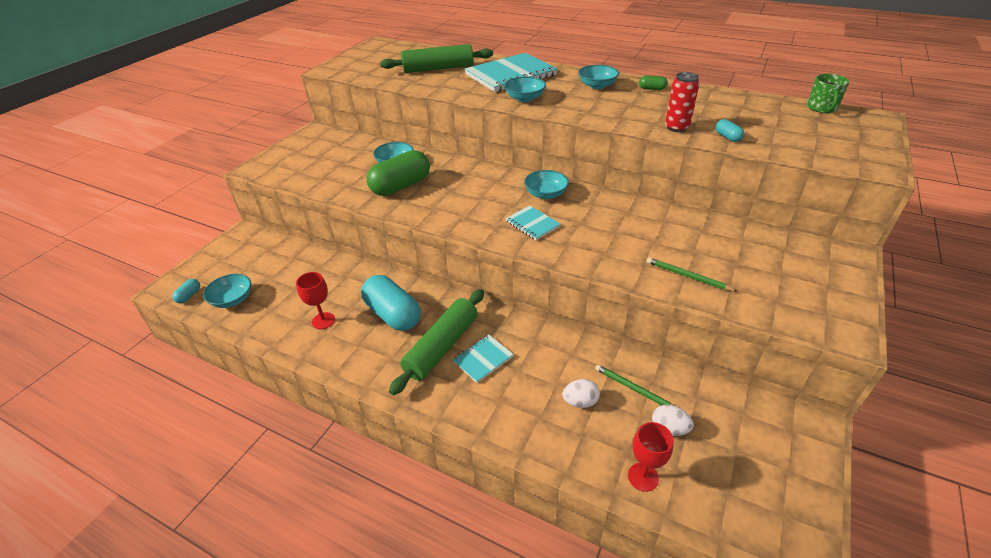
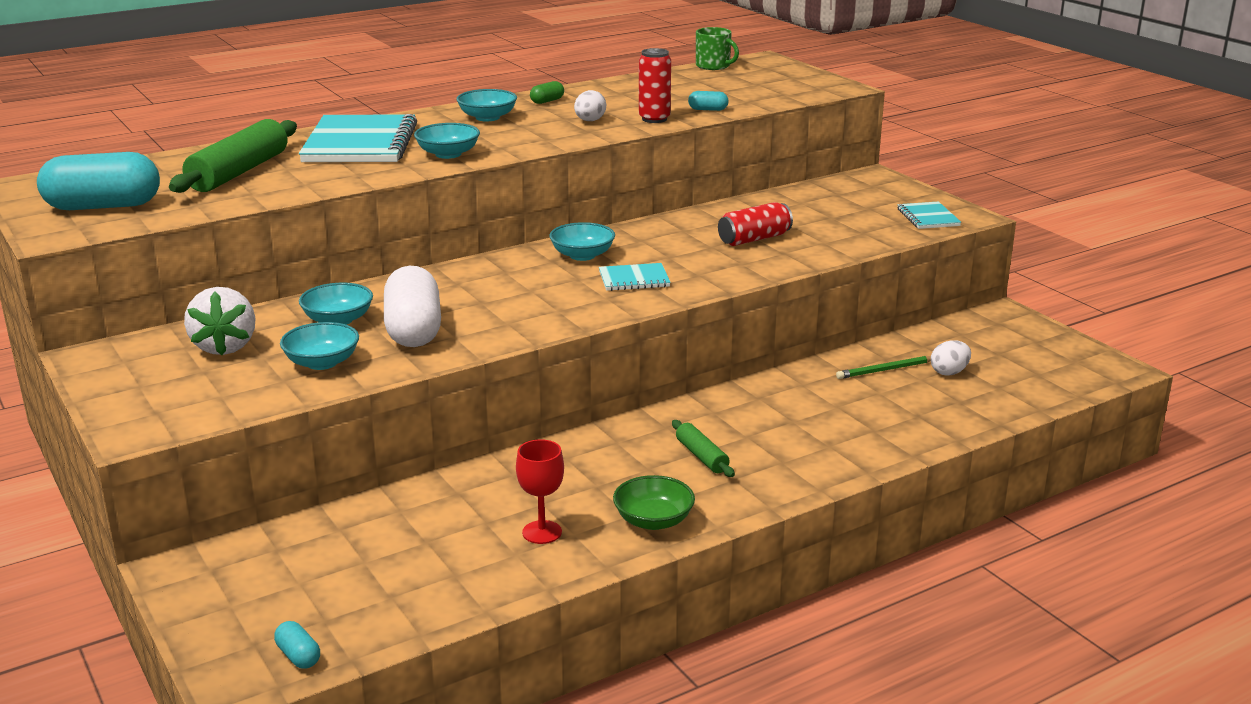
camera: 60 degrees left, 15 degrees down
turquoise bowl [203,274,251,308] -> turquoise bowl moved to [280,322,359,370]
turquoise capsule [361,275,421,331] -> turquoise capsule moved to [37,152,160,210]
green capsule [366,150,430,196] -> white capsule [384,266,441,347]
green rolling pin [389,289,484,395] -> green rolling pin [672,420,735,477], size x0.51
turquoise notebook [453,335,514,383] -> turquoise notebook moved to [897,201,961,229]
white egg [562,379,600,408] -> white egg moved to [574,90,606,121]
red goblet [628,422,674,492] -> none
green pencil [646,257,738,292] -> none
none -> white strawberry [184,287,255,355]
none -> green bowl [613,475,695,530]
none -> red can [718,202,793,246]

